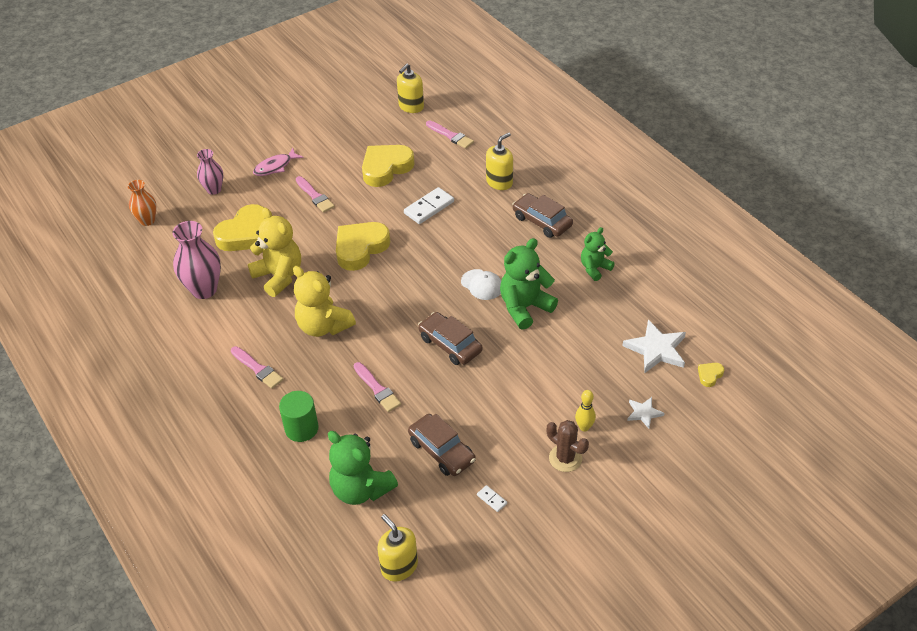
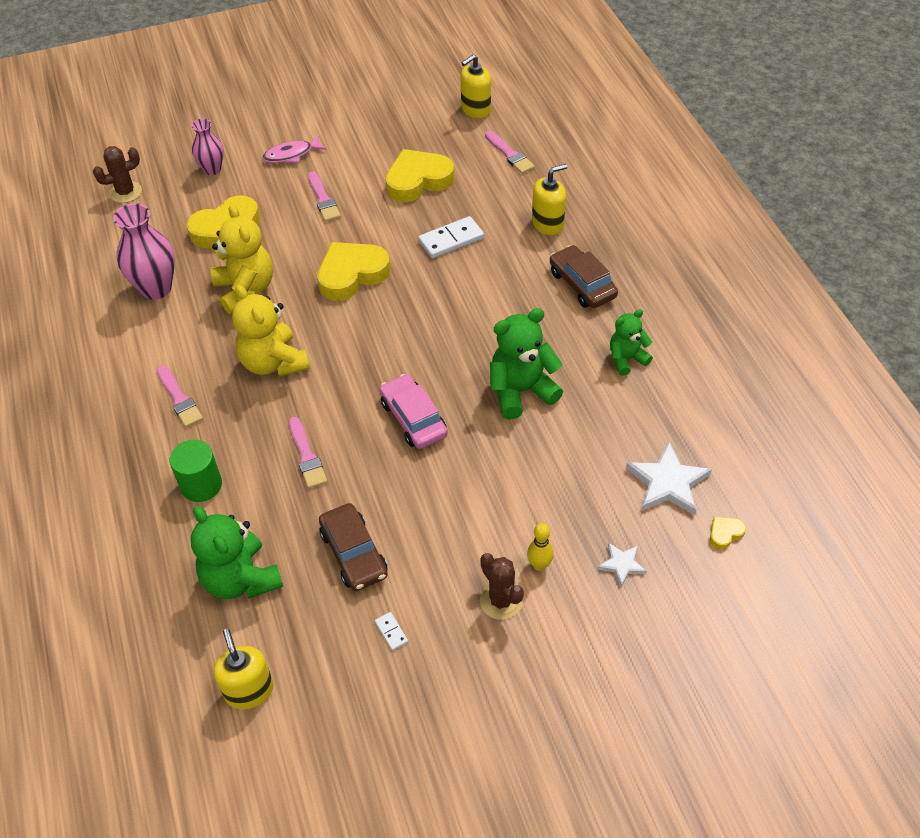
camera: 15 degrees right, 5 degrees up
orange vase [128,180,156,226] -> brown cactus [93,146,142,203]
brown car [418,312,483,365] -> pink car [380,374,448,449]
white cap [461,269,501,300] -> none

